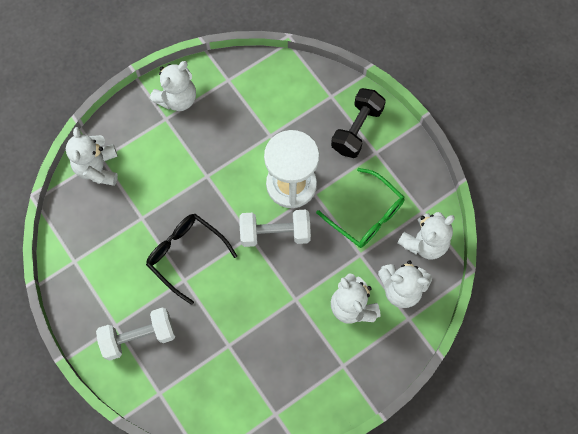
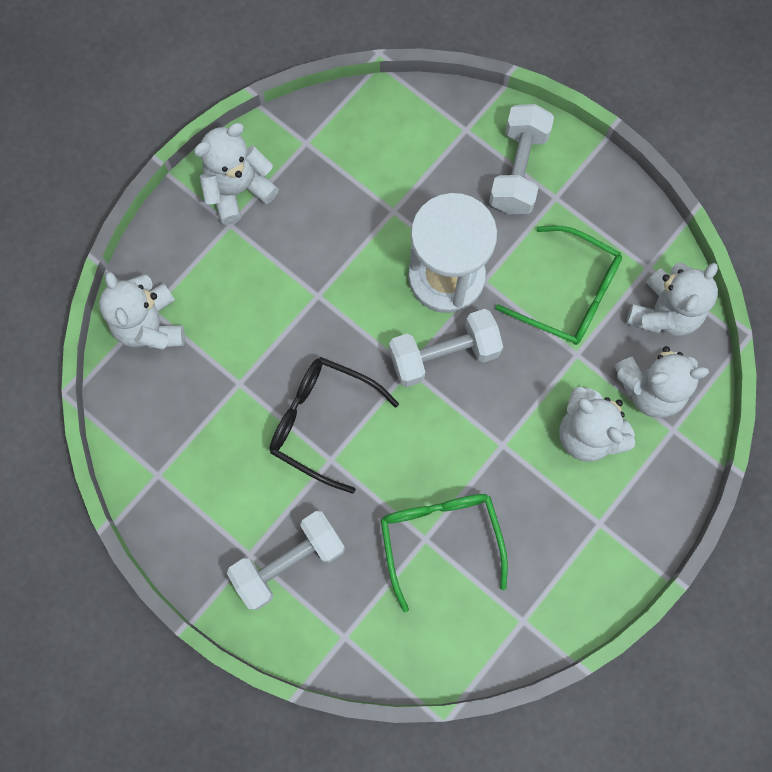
camera: 15 degrees left, 5 degrees up
white teddy bear [150,61,196,111] -> white teddy bear turned 150 degrees counterclockwise [194,123,279,224]
black dumbbell [331,88,386,158] -> white dumbbell [489,104,554,214]
none -> green glasses [381,494,508,612]

